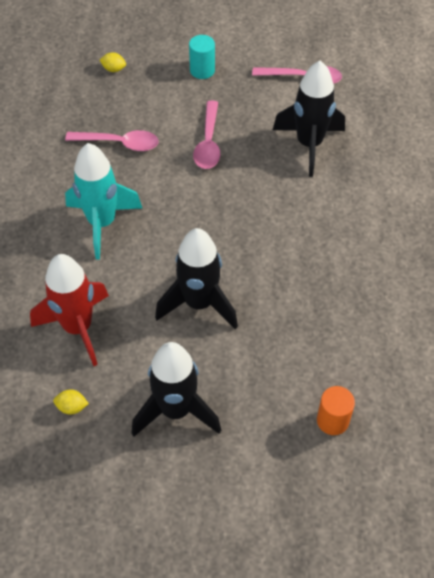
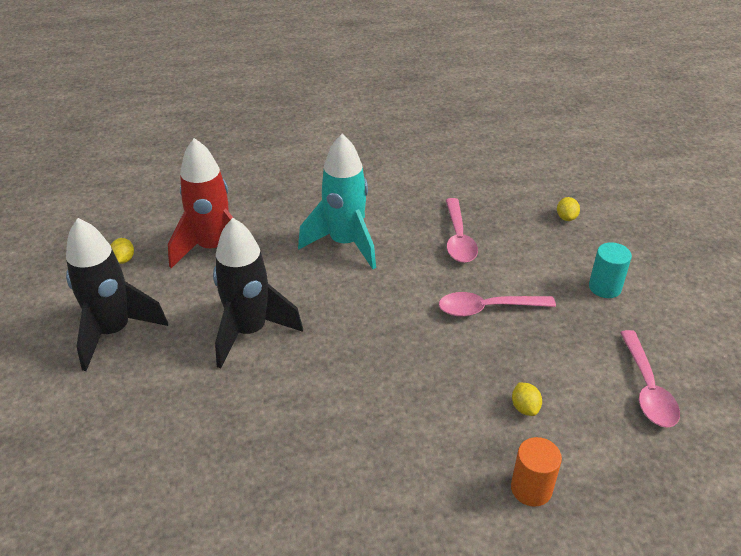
camera: 80 degrees right, 15 degrees down
black rocket [273,61,345,177] -> yellow lemon [512,383,542,416]
orange cylinder [317,386,355,435] -> orange cylinder moved to [511,437,562,507]

